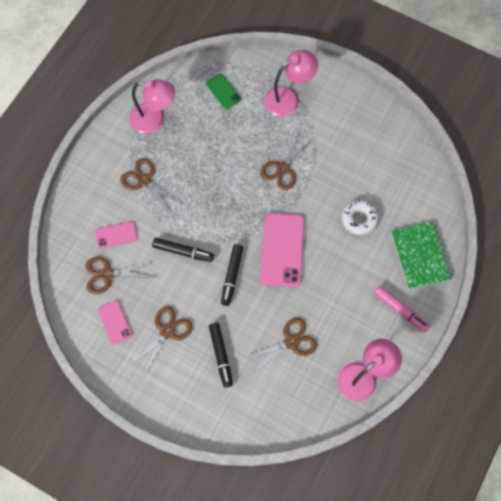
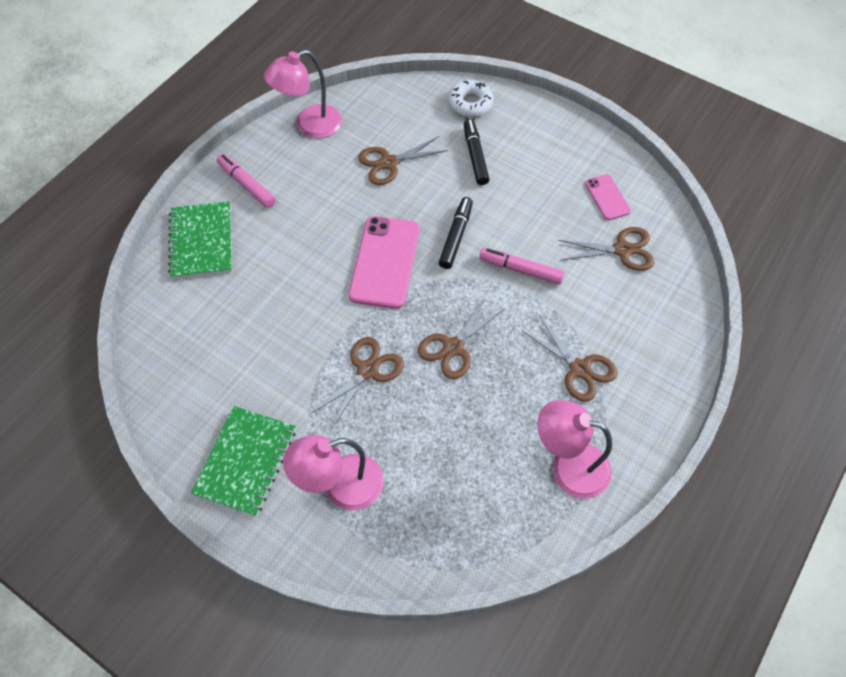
camera: 175 degrees left, 10 degrees down
pink phone [95,222,138,249] -> none
brown scissors [131,306,193,376] -> brown scissors moved to [418,296,506,379]
black marker [152,238,214,262] -> pink marker [479,248,565,284]
green phone [206,73,241,109] -> none
white donut [341,200,379,235] -> white donut moved to [448,80,494,117]
none -> green notebook [191,406,296,516]

